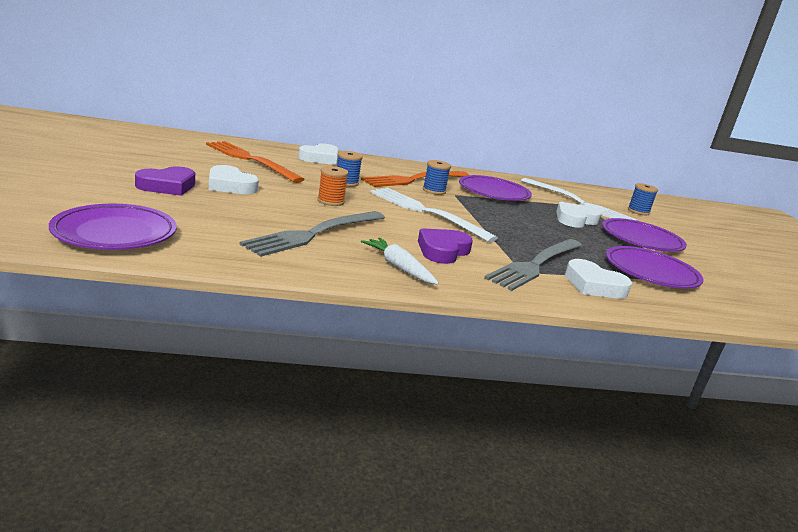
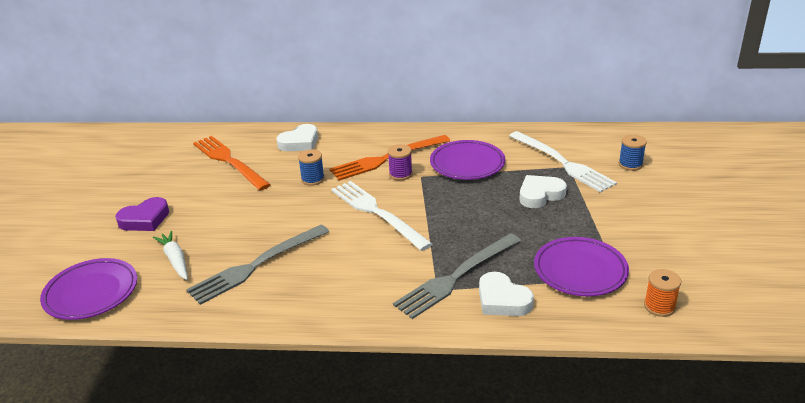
camera: 15 degrees right, 10 degrees up
white heart [209,165,259,194] -> none
orange spool [317,166,348,206] -> orange spool moved to [644,269,681,317]
white carrot [361,238,439,285] -> white carrot moved to [153,231,188,280]
purple heart [418,228,473,264] -> none
blue spool [423,160,451,195] -> purple spool [388,144,413,180]
purple plate [602,218,687,252] -> none

